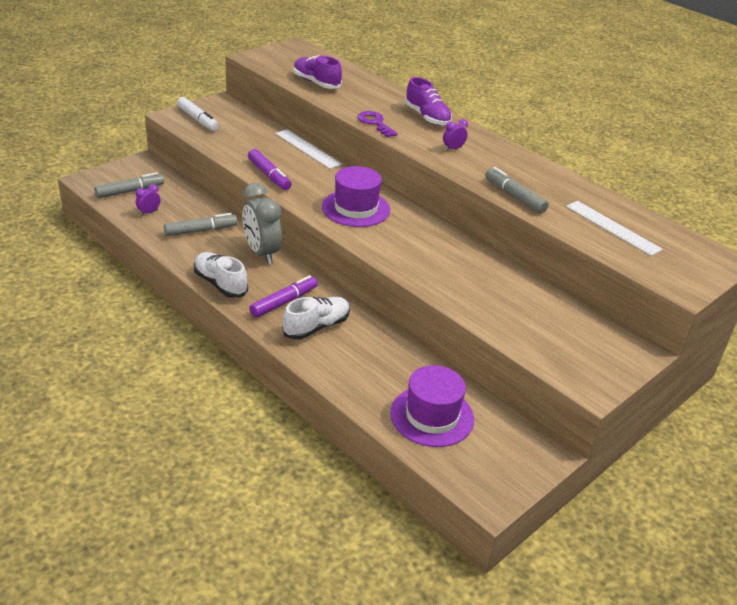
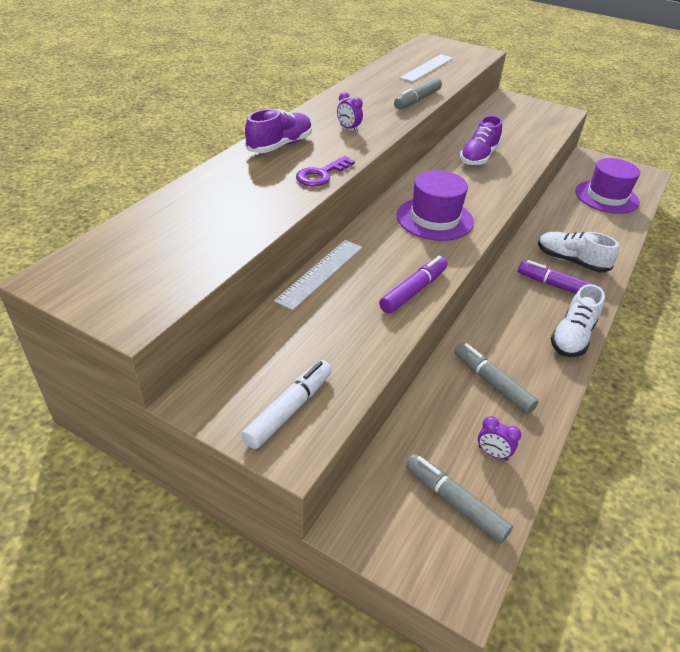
camera: 105 degrees left, 5 degrees up
grey clock [242,183,282,264] -> none
purple shoe [293,55,342,89] -> purple shoe moved to [460,115,502,166]

